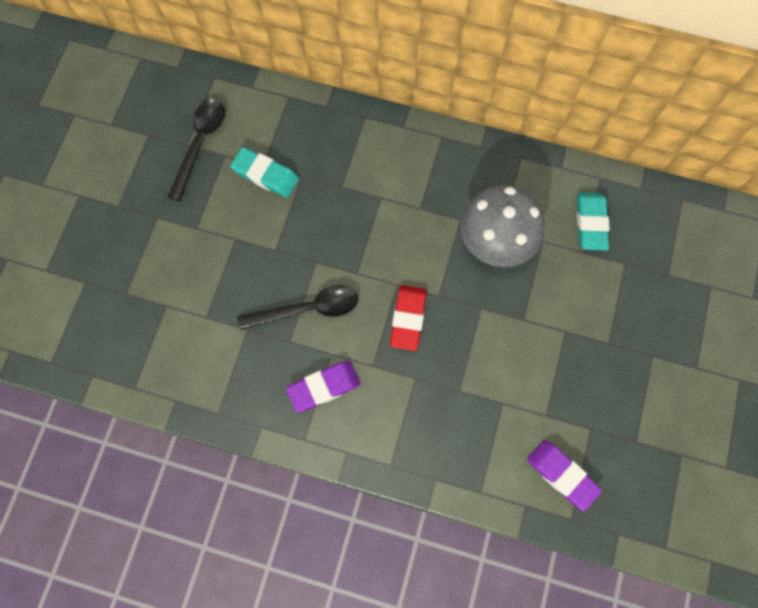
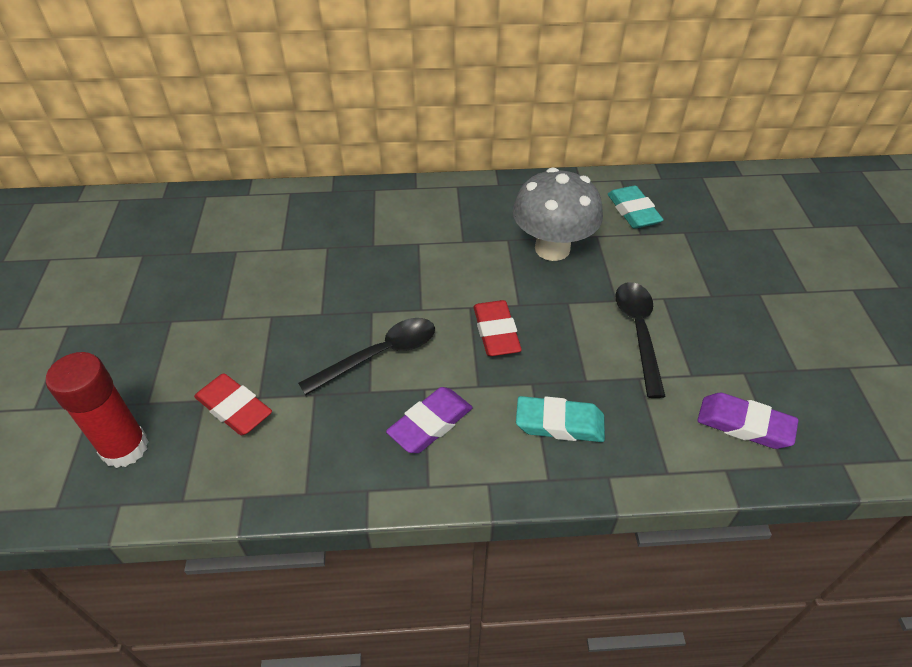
camera: 20 degrees left, 25 degrees down
black spoon [167,99,225,202] -> black spoon moved to [615,282,666,398]
turquoise eraser [231,147,299,198] -> turquoise eraser moved to [516,396,605,442]
none -> red glue stick [46,352,149,468]
none -> red eraser [194,373,272,435]

